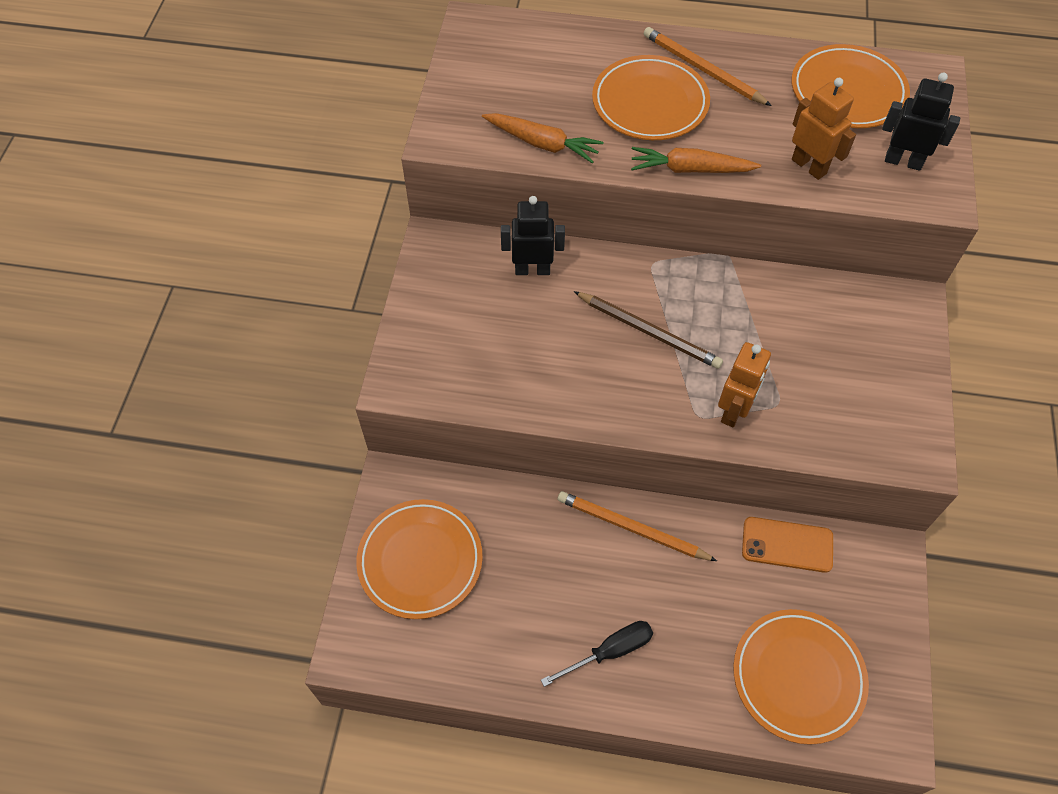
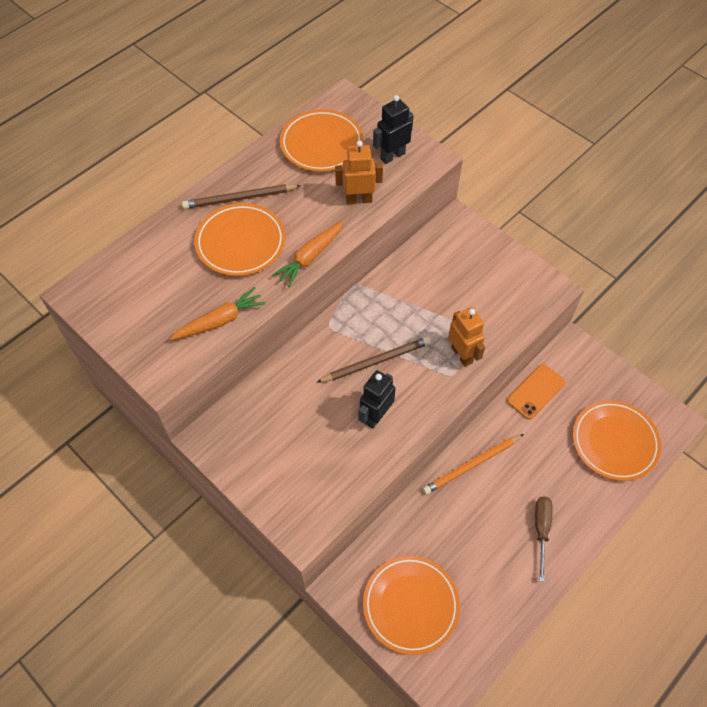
camera: 55 degrees left, 0 degrees up
black robot [501,196,565,275] -> black robot moved to [359,370,396,429]
black screwdriver [541,621,653,687] -> brown screwdriver [535,496,553,582]
orange pencil [644,27,772,106] -> brown pencil [182,184,301,209]

